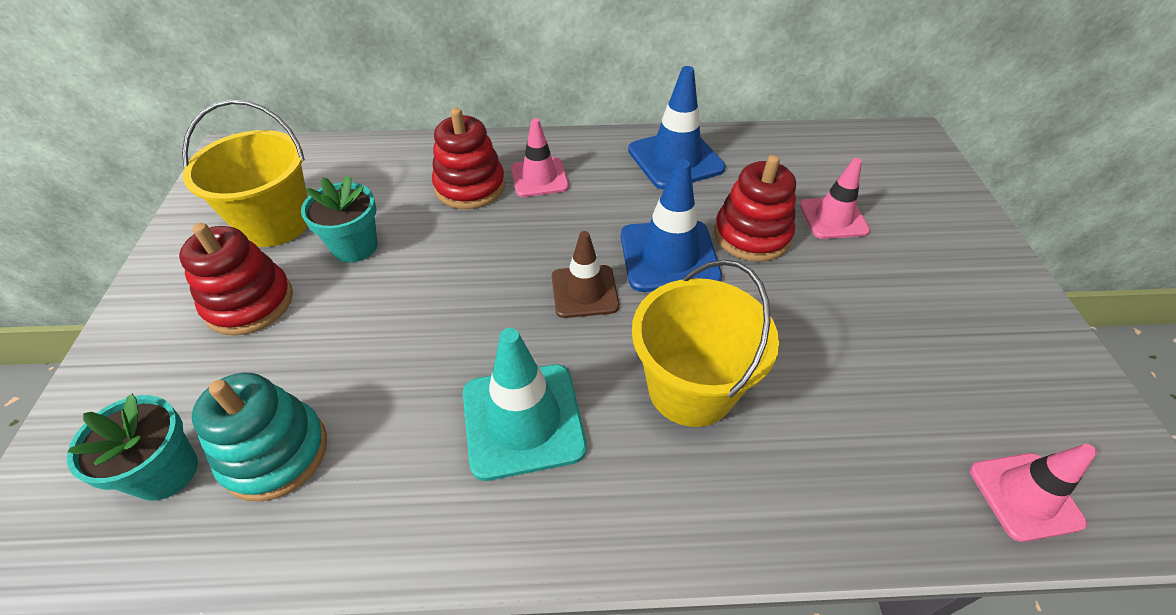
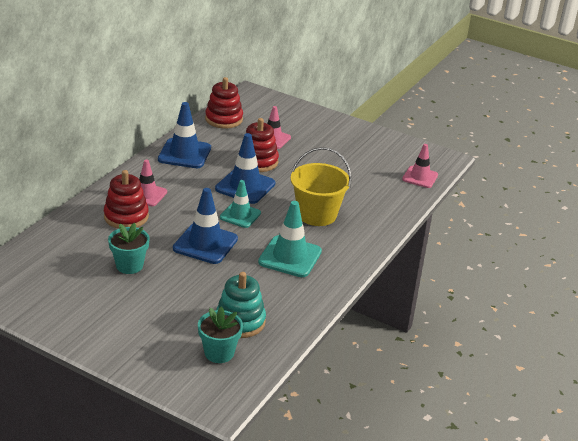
camera: 60 degrees left, 15 degrees down
red stacking toy [179,223,293,336] -> red stacking toy moved to [205,77,243,128]
yellow bucket [182,100,308,247] -> none
brown traffic cone [552,231,619,318] -> turquoise traffic cone [220,180,261,228]
none -> blue traffic cone [173,188,238,264]

